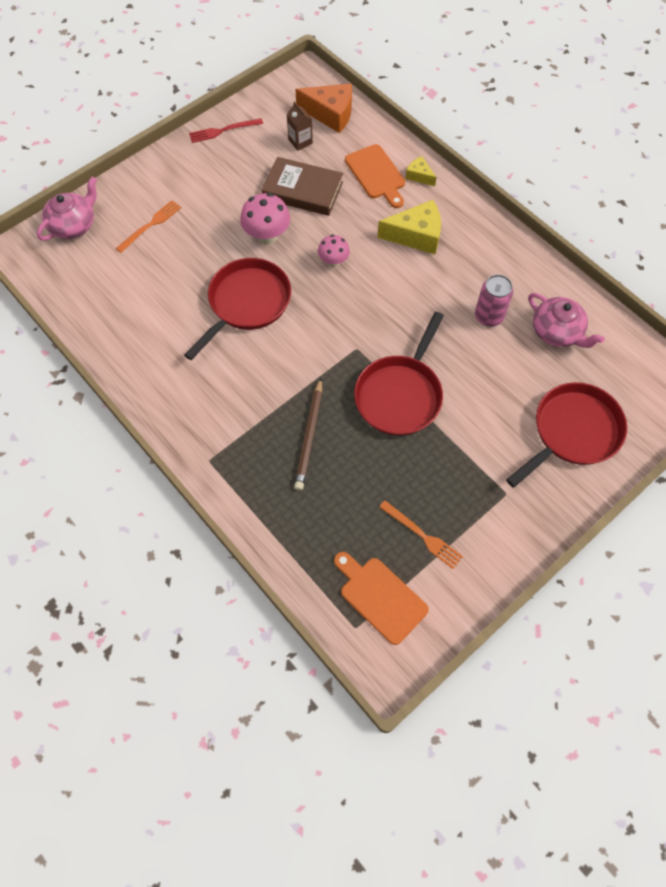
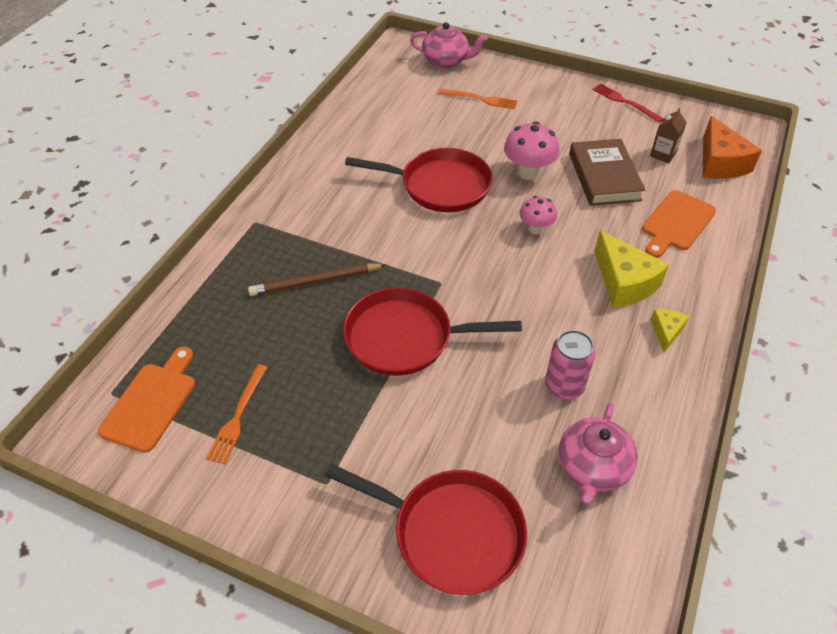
camera: 65 degrees right, 15 degrees down
yellow cheese [405,156,437,186] -> yellow cheese moved to [650,309,689,353]

